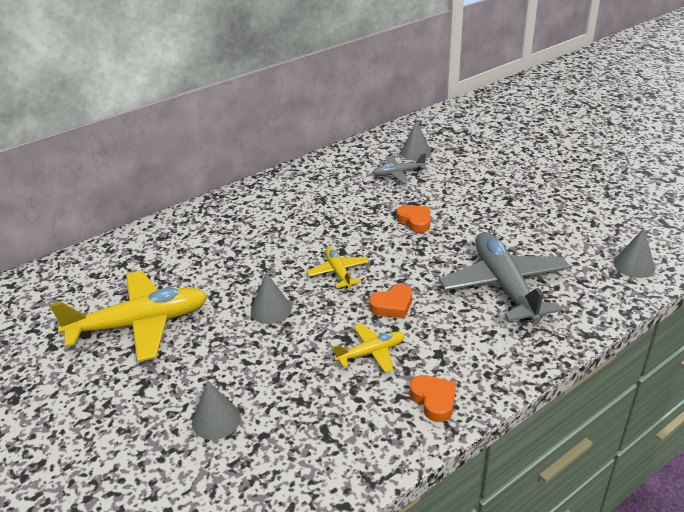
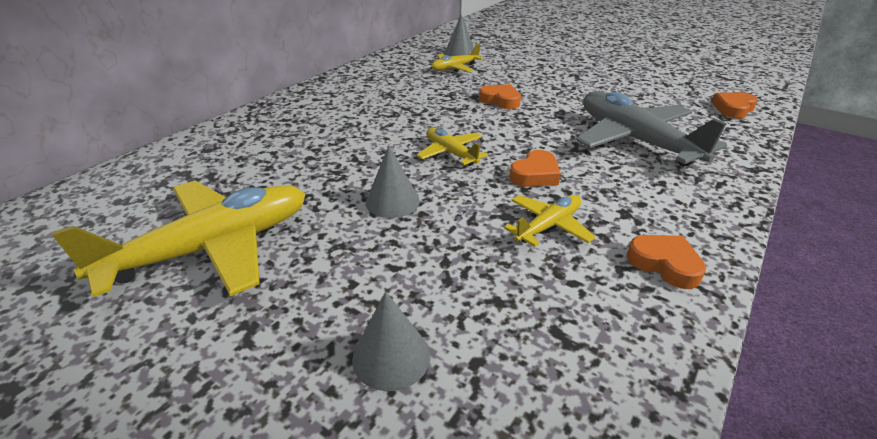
camera: 20 degrees left, 0 degrees up
grey plane [372,153,427,183] -> yellow plane [431,44,484,72]
grey cone [614,228,655,278] -> orange heart [712,92,758,119]

